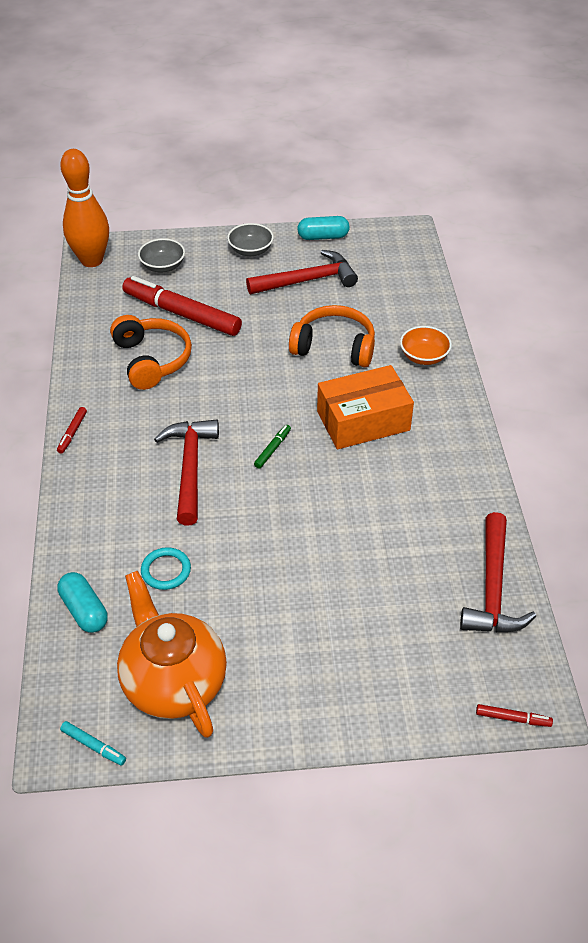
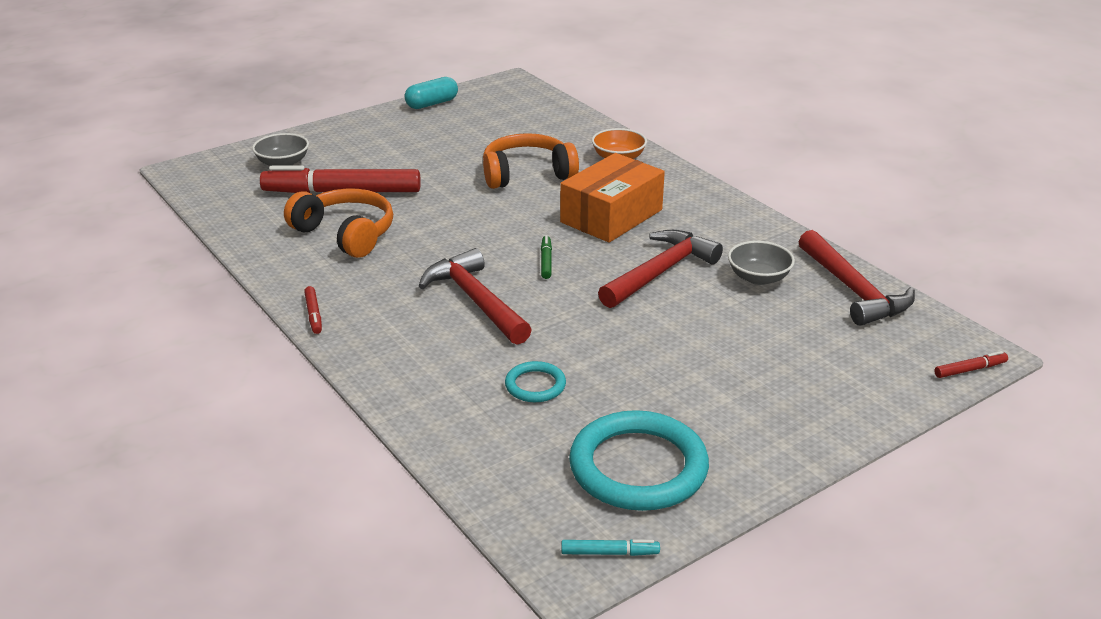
camera: 30 degrees left, 15 degrees down
turquoise capsule [57,572,108,633] -> none
orange bowling pin [60,149,109,267] -> none
orange teapot [117,571,227,738] -> turquoise ring [569,410,709,511]
grey bowl [227,223,274,256] -> grey bowl moved to [728,241,795,285]
red hammer [246,250,358,294] -> red hammer moved to [598,230,723,308]

